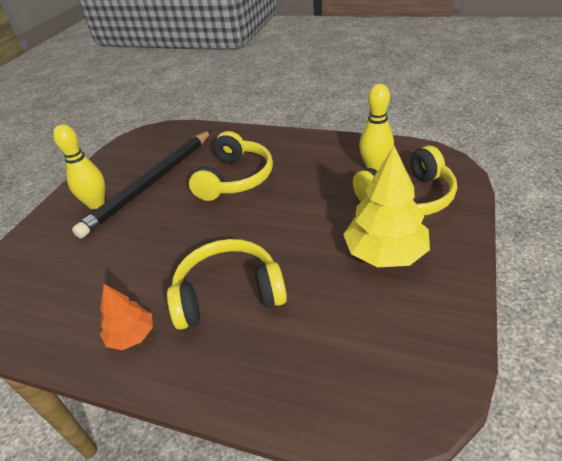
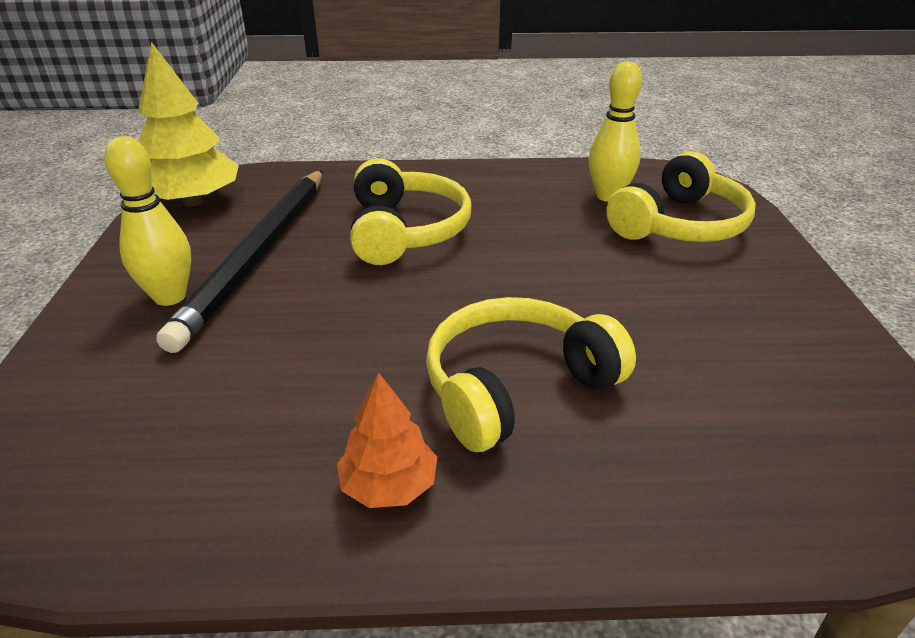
camera: 25 degrees left, 5 degrees down
yellow tree [343,146,430,267] -> yellow tree moved to [138,42,239,207]

